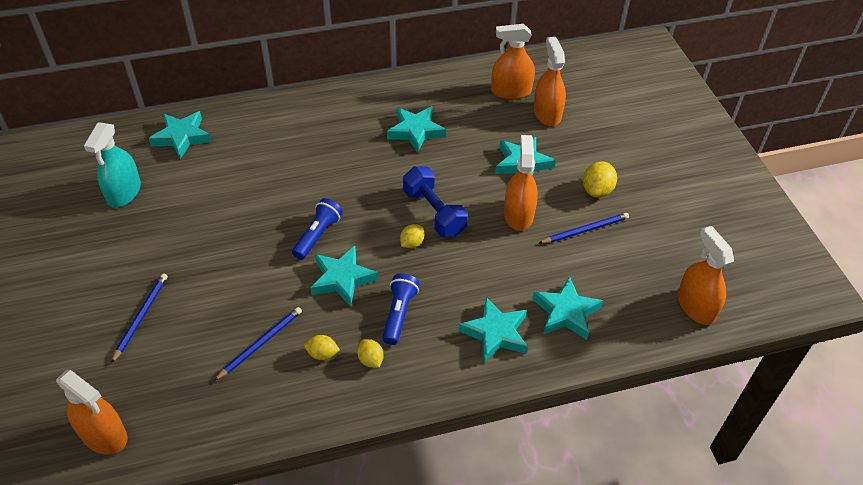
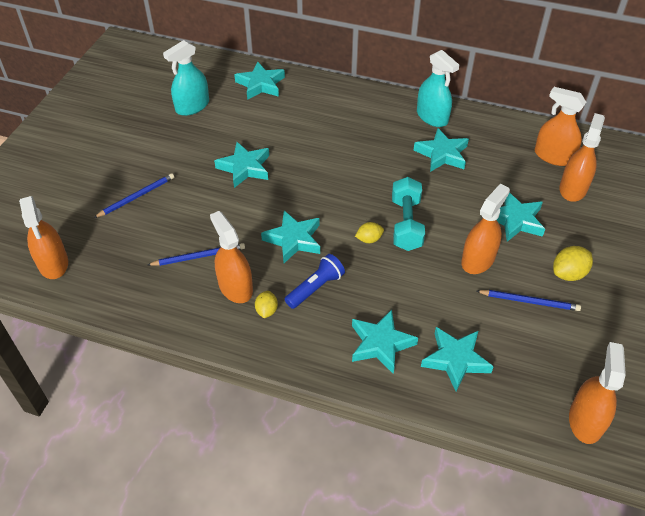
camera: 35 degrees right, 0 degrees up
blue flashlight [292,198,343,260] -> none
yellow lemon [304,335,340,360] -> orange spray bottle [210,211,253,303]
blue dumbbell [403,166,468,237] -> turquoise dumbbell [392,177,425,251]
none -> turquoise star [214,142,269,188]
none -> turquoise spray bottle [417,50,459,127]

